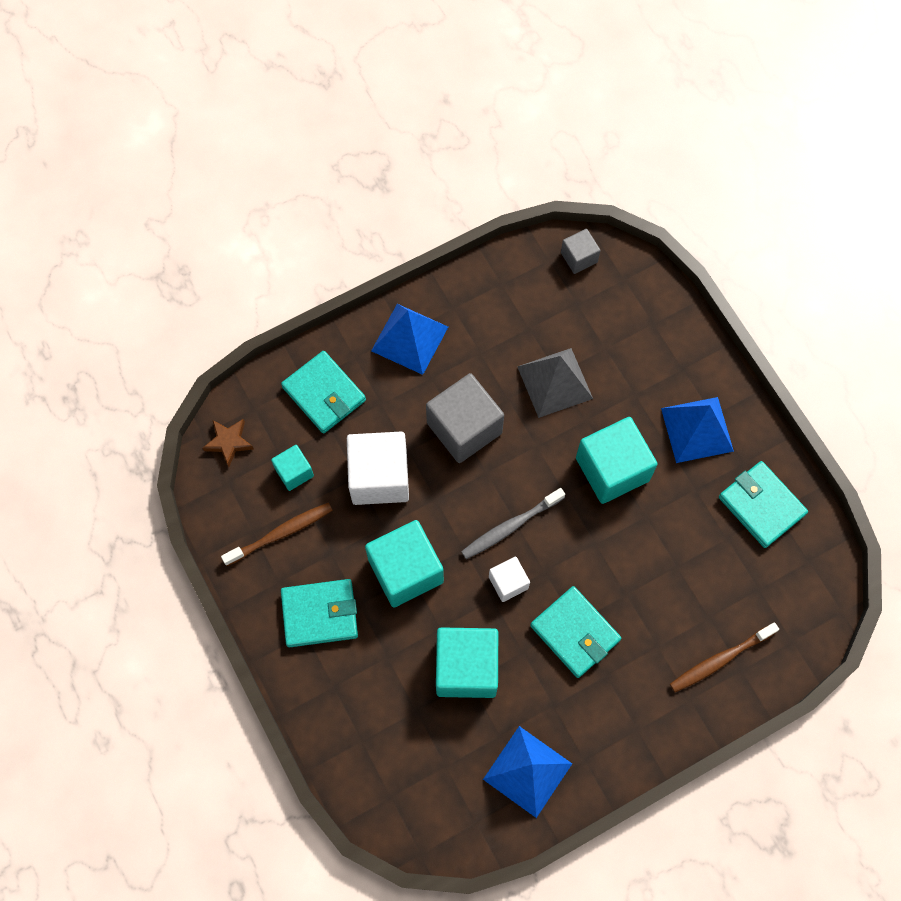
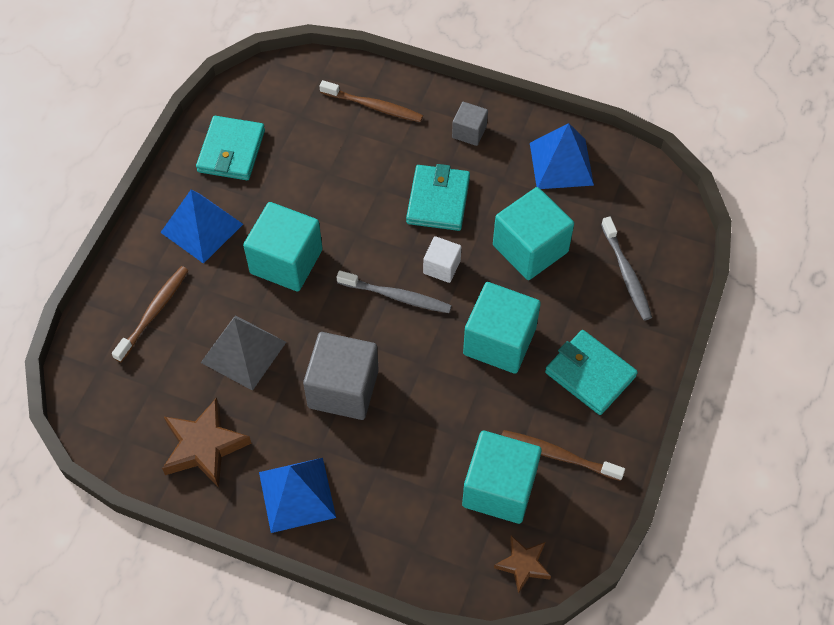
camera: 130 degrees left, 10 degrees down
turquoise cube [271,445,314,491] -> turquoise cube [462,431,542,524], size x1.90
turquoise wallet [281,351,366,434] -> none
white cube [347,432,409,505] -> none
grey cube [561,229,601,274] -> grey cube moved to [452,102,488,146]
none -> brown toothbrush [112,266,189,362]
none -> brown star [162,398,252,488]
none -> grey toothbrush [601,217,652,320]

